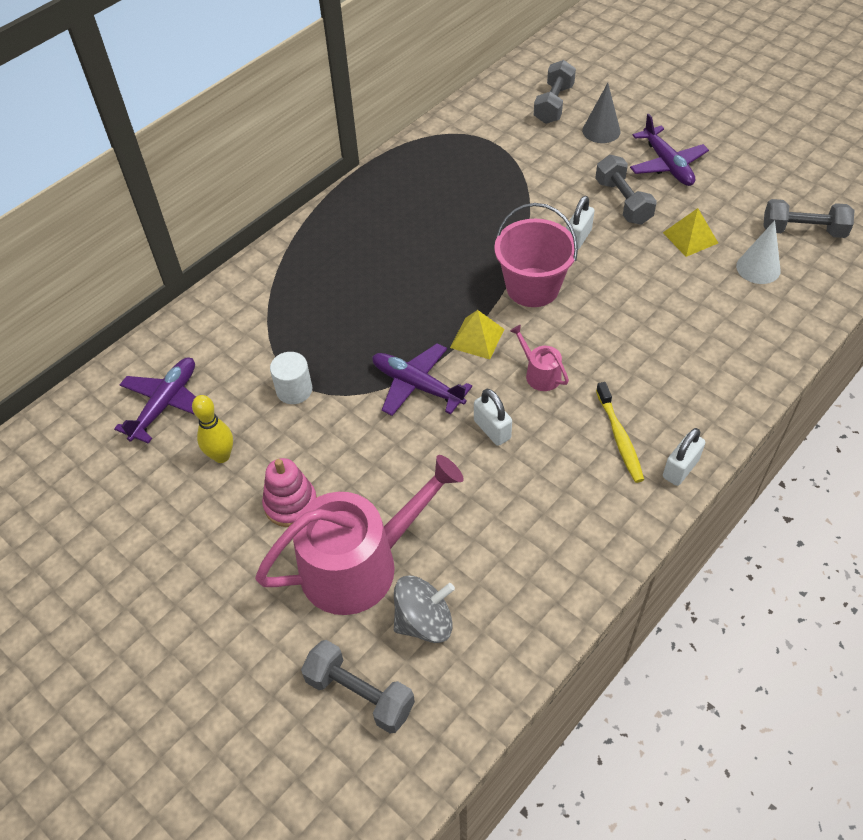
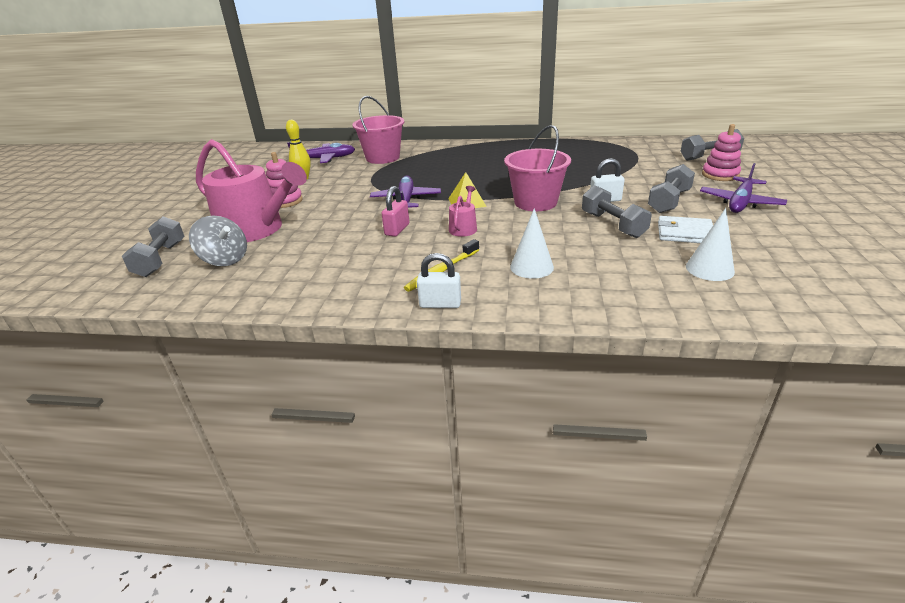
camera: 55 degrees right, 20 degrees down
white cylinder [270,352,312,404] -> none
white padlock [474,389,512,446] -> pink padlock [382,186,409,237]
grey cone [582,83,621,143] -> pink stacking toy [702,124,741,181]
yellow pyramid [663,208,718,257] -> white wallet [658,216,713,243]
grey dumbbell [763,199,855,238] -> grey dumbbell moved to [582,185,652,238]
none -> pink bucket [352,96,404,164]
none -> white cone [510,208,554,279]

